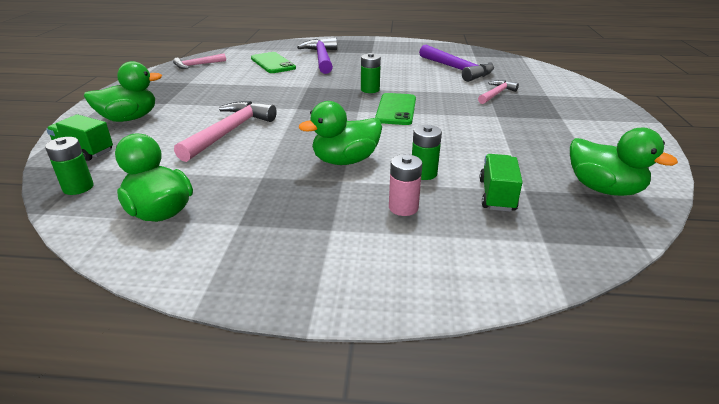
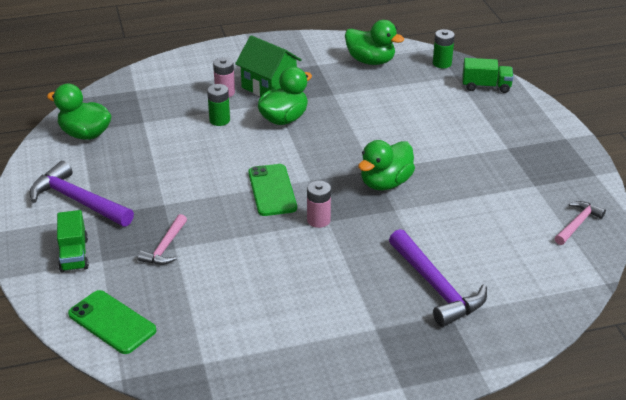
camera: 160 degrees right, 5 degrees up
green duck [84,61,162,122] -> green duck moved to [358,140,415,190]
pink hammer [174,101,277,162] -> none
green phone [251,52,296,73] -> green phone moved to [68,290,157,354]
green battery [361,53,381,93] -> pink battery [307,181,331,228]
purple hammer [419,45,494,82] -> purple hammer moved to [30,161,134,227]
green truck [479,154,523,212] -> green truck moved to [57,210,89,272]
none -> green house [235,35,302,96]

